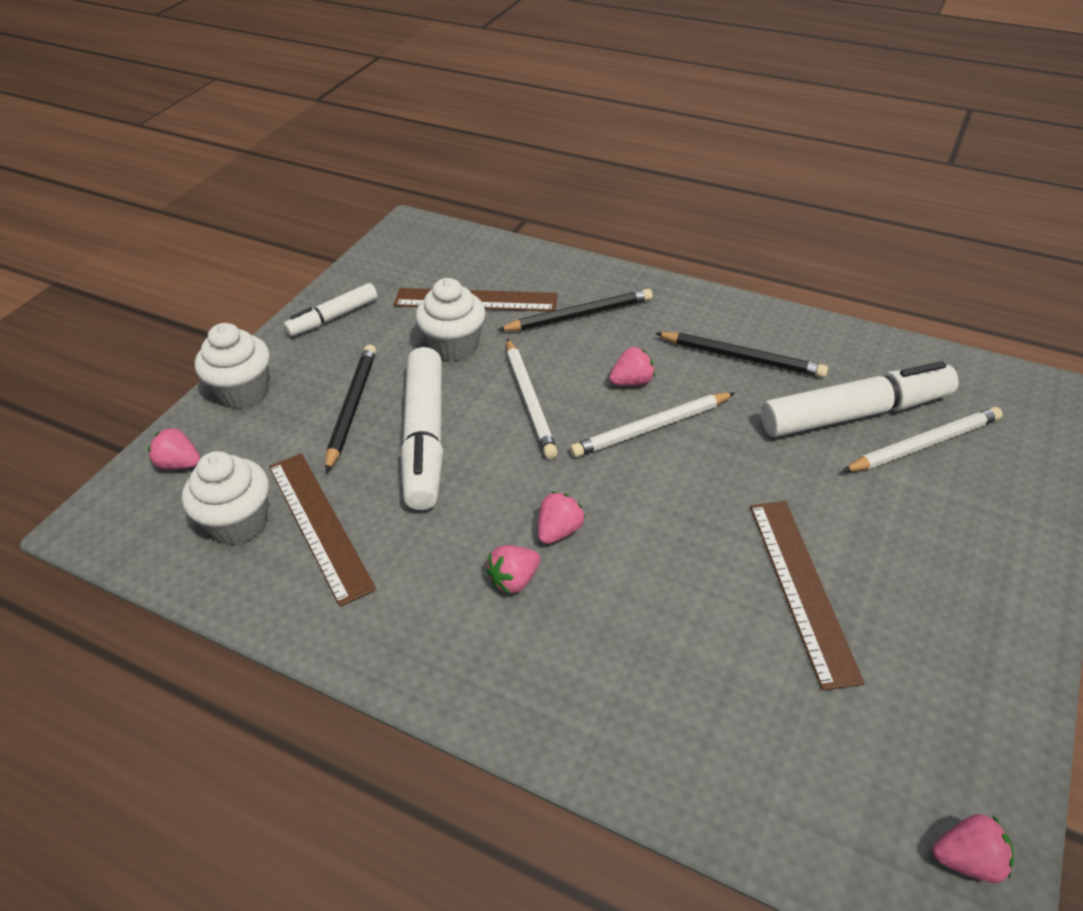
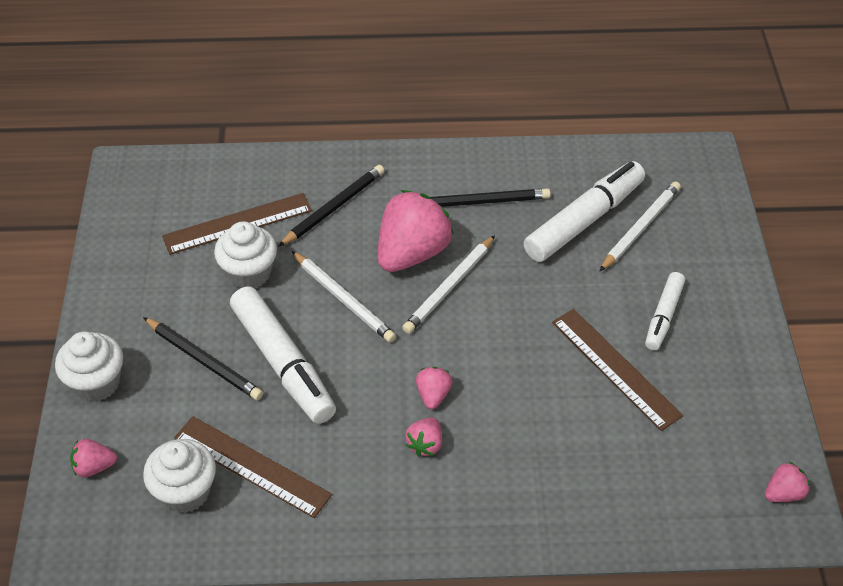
camera: 30 degrees left, 5 degrees up
white marker [284,283,377,337] -> white marker moved to [645,272,685,350]
black pencil [325,344,376,473] -> black pencil turned 150 degrees clockwise [143,317,263,400]
pink strawberry [609,346,655,386] -> pink strawberry [378,190,454,272], size x2.18

